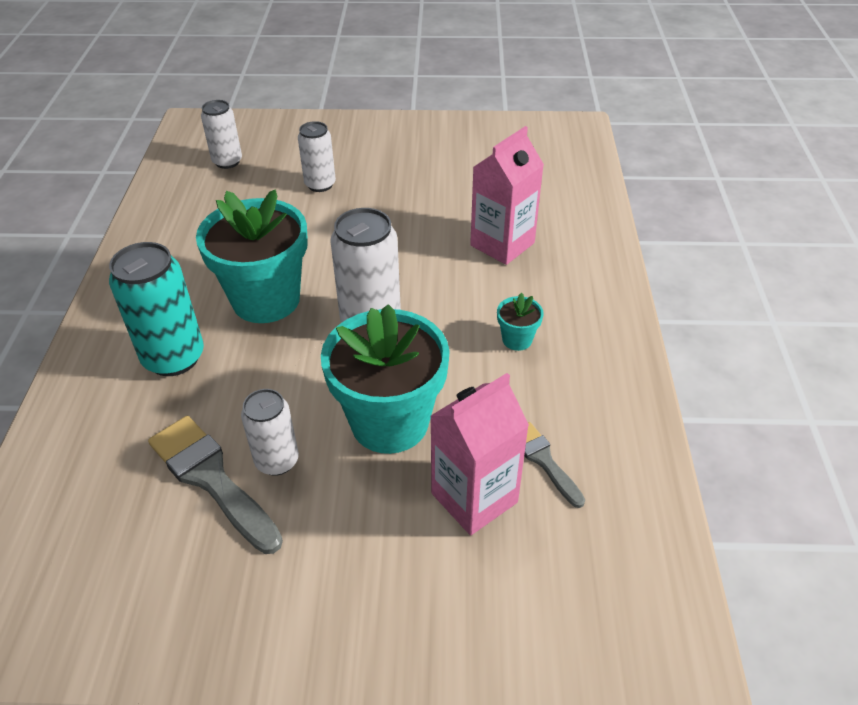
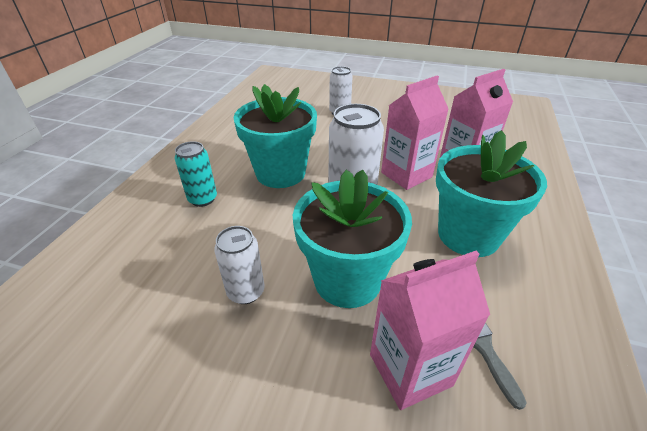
camera: 15 degrees right, 5 degrees down
turquoise can [109,242,204,376] -> turquoise can [174,141,217,207], size x0.63
grey brush [148,416,283,554] -> none
white can [201,100,242,169] -> none
turquoise flower pot [497,293,543,351] -> turquoise flower pot [436,130,547,257], size x2.37
none -> pink carton [381,76,449,190]

